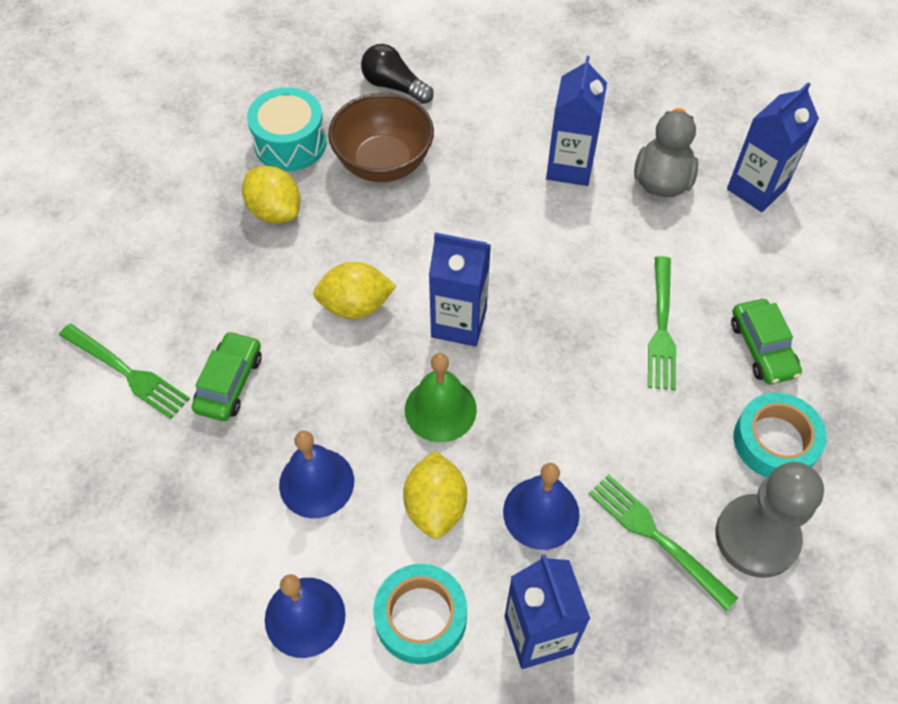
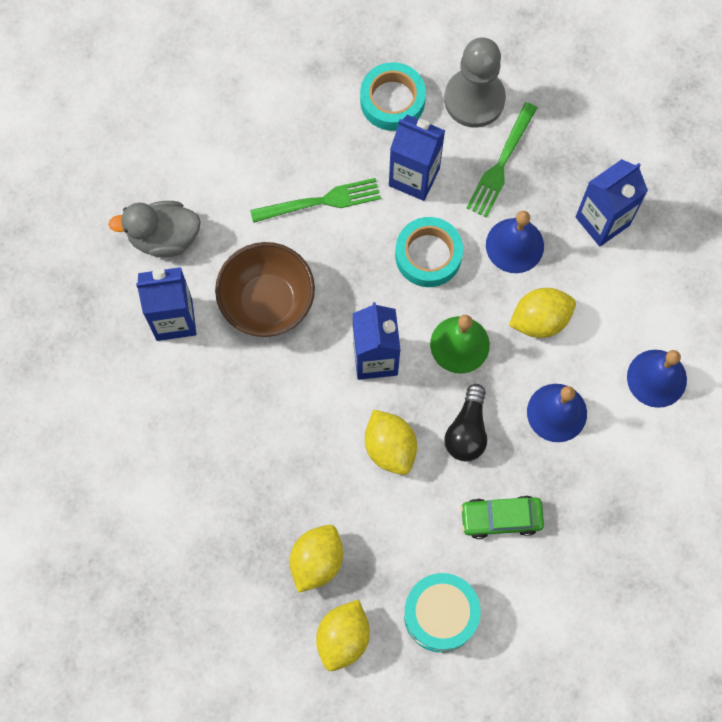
camera: 110 degrees left, 15 degrees up
green fork [59,324,190,419] -> none
turquoise drum [247,87,326,171] -> turquoise drum moved to [404,573,481,652]
brown bowl [328,93,434,182] -> brown bowl moved to [215,242,315,337]
black light bulb [361,44,434,104] -> black light bulb moved to [444,384,487,462]
turquoise tape [373,564,467,664] -> turquoise tape moved to [395,217,463,287]
blue carton [727,82,819,212] -> blue carton moved to [389,115,445,201]
green car [731,299,802,384] -> none
none -> yellow lemon [316,599,370,671]

